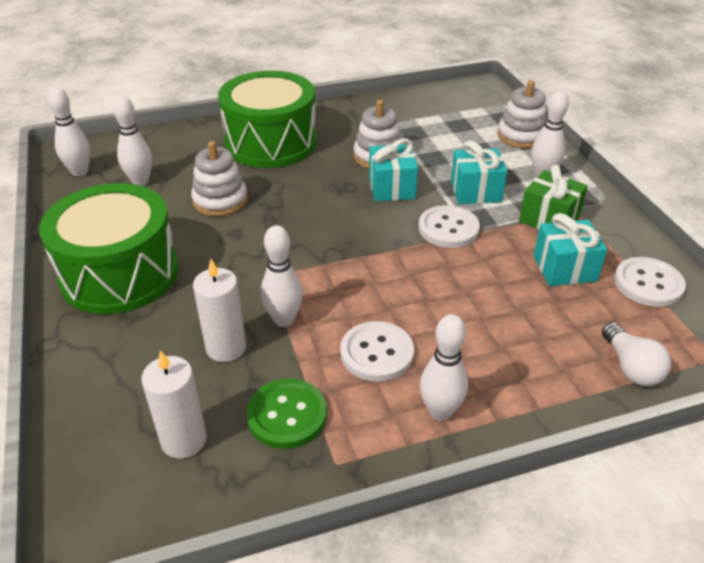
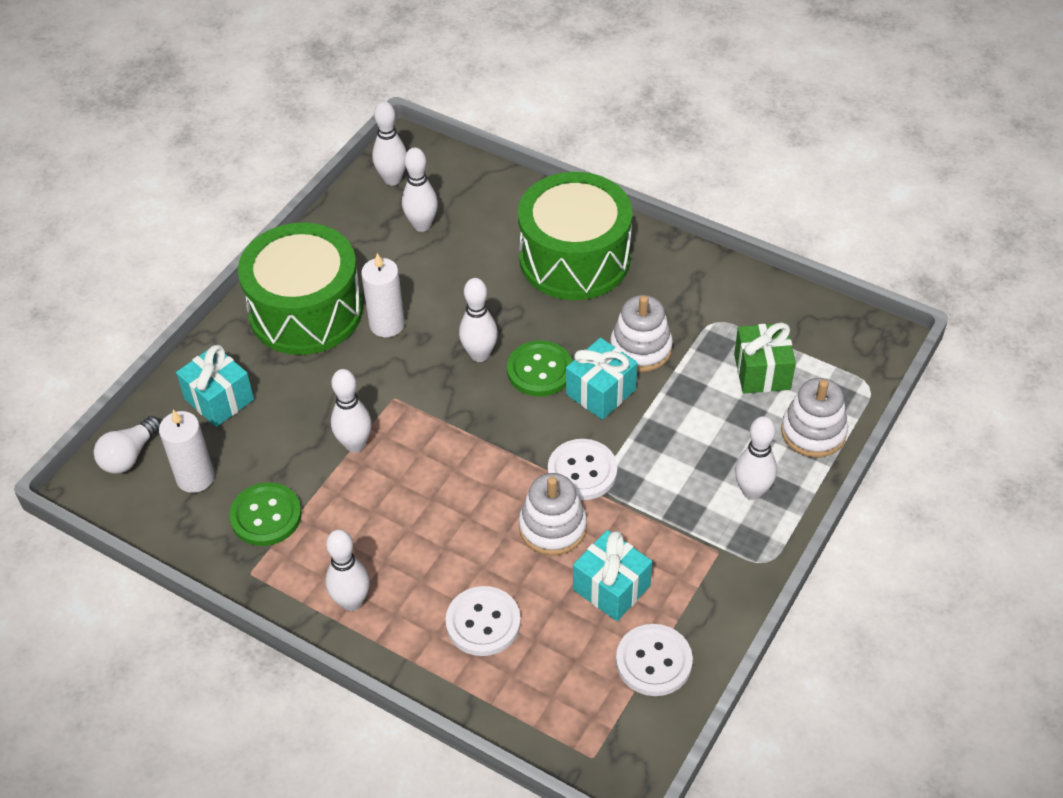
camera: 50 degrees right, 10 degrees up
white stacking toy [191,141,248,217] -> white stacking toy moved to [519,473,587,555]
white candle [193,259,246,362] -> white candle moved to [361,253,405,337]
white button [340,321,414,382] -> white button moved to [446,586,521,656]
turquoise gift [451,140,507,204] -> turquoise gift moved to [176,345,254,427]
green gift [519,165,588,230] -> green gift moved to [734,322,796,393]
white light bulb [602,322,671,386] -> white light bulb moved to [94,416,161,474]
none -> white bowling pin [459,278,498,362]
none -> green button [507,340,572,396]

